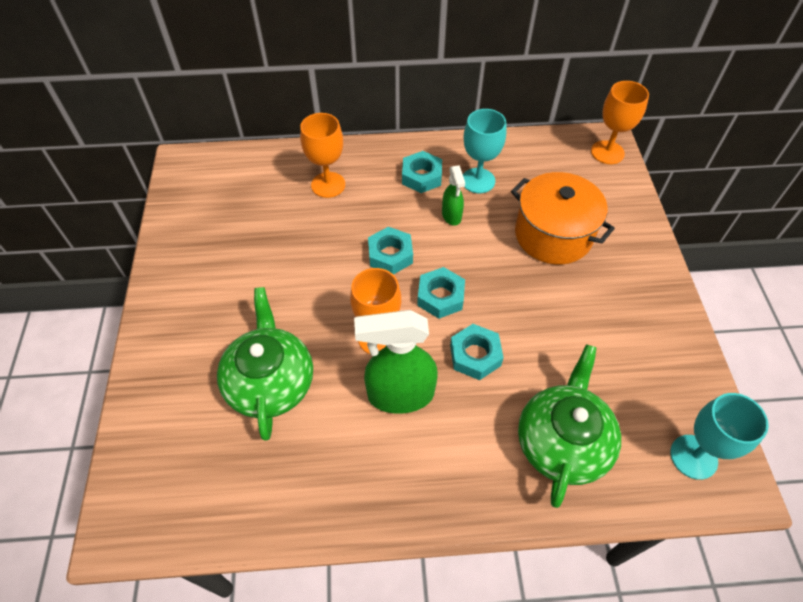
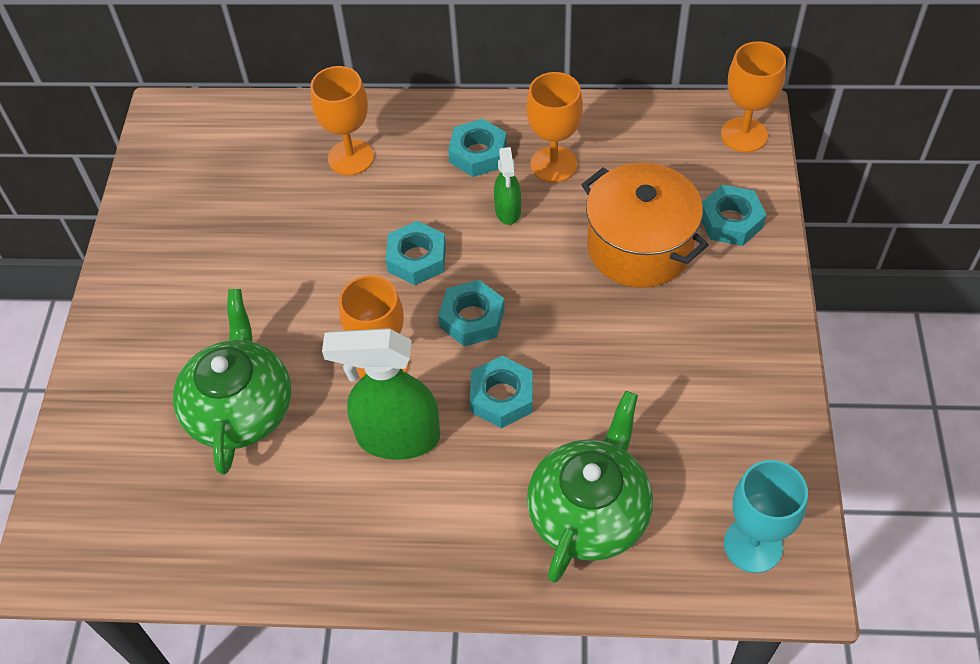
camera: 10 degrees right, 0 degrees up
turquoise goblet [463,109,506,193] -> orange goblet [526,72,583,183]
none -> turquoise nut [702,185,766,246]

